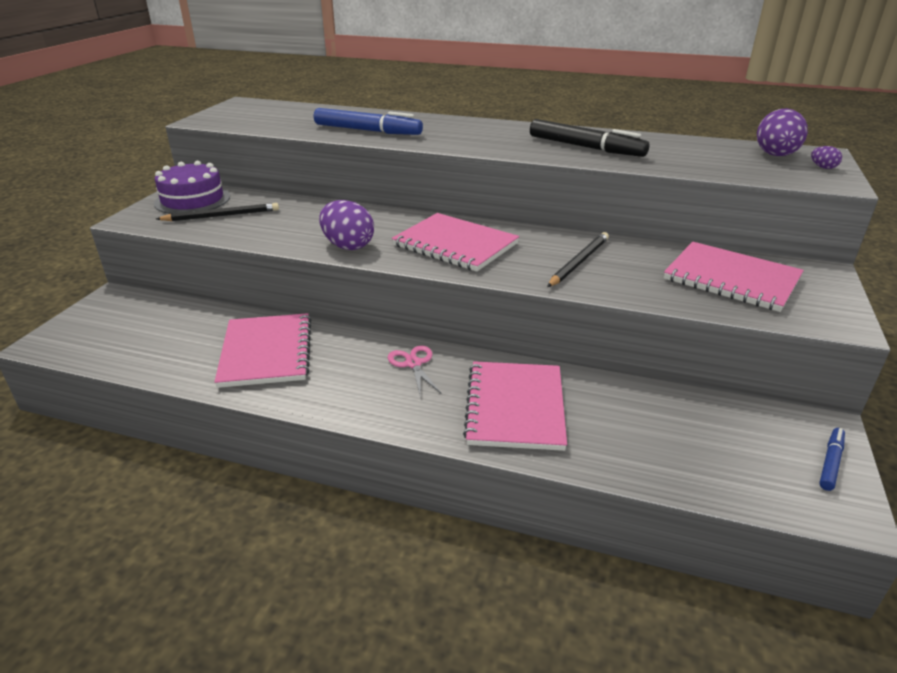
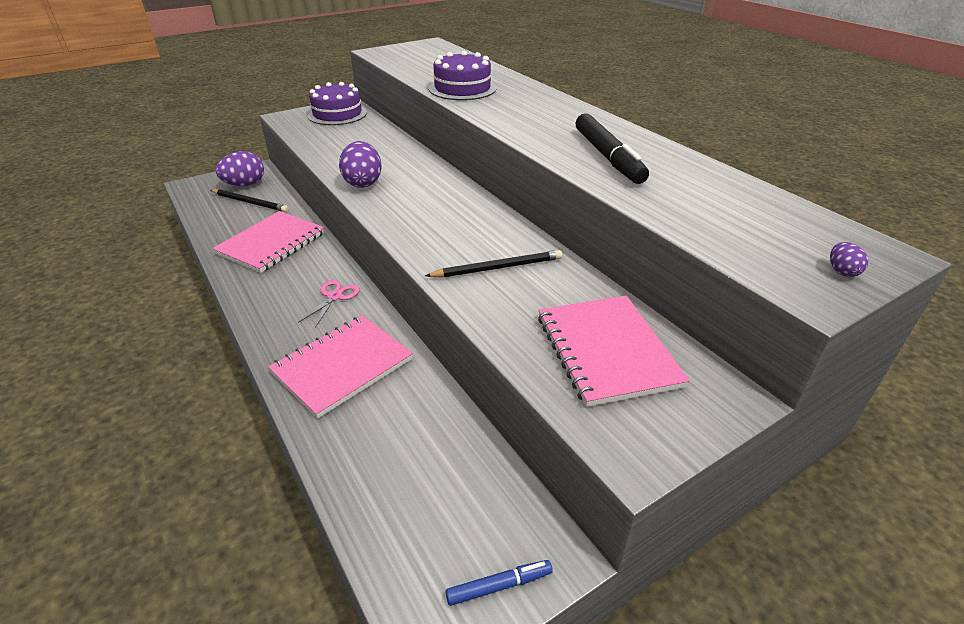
camera: 40 degrees right, 5 degrees up
black pencil [156,203,279,221] -> black pencil moved to [210,189,289,212]
blue marker [314,108,423,135] -> purple cake [429,51,496,100]
pink notebook [392,213,519,272] -> none
purple egg [757,108,808,156] -> purple egg moved to [216,151,264,186]

